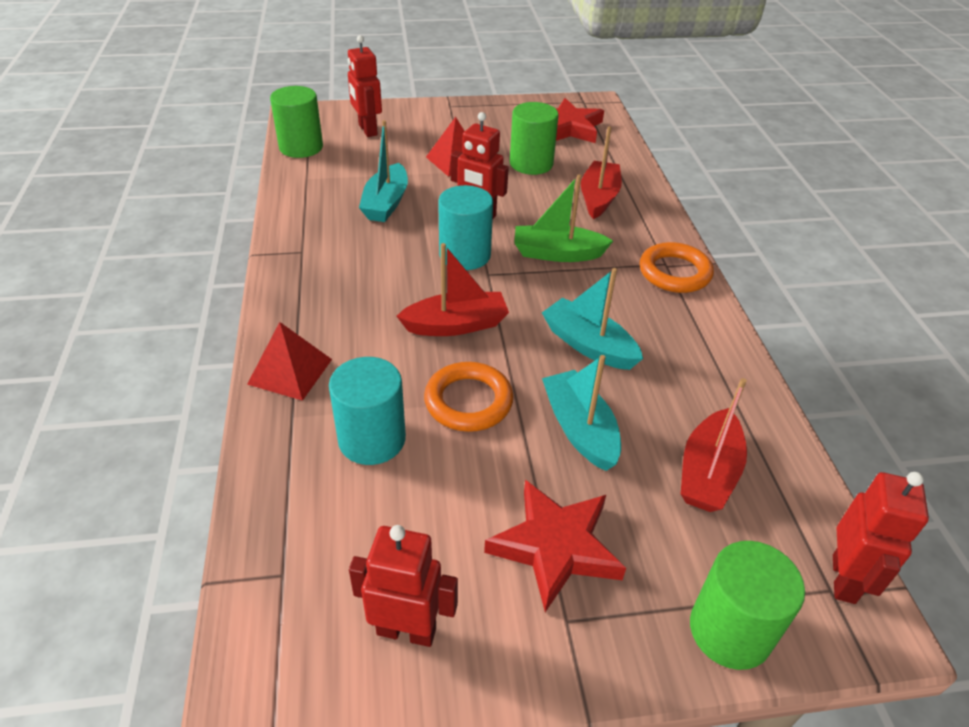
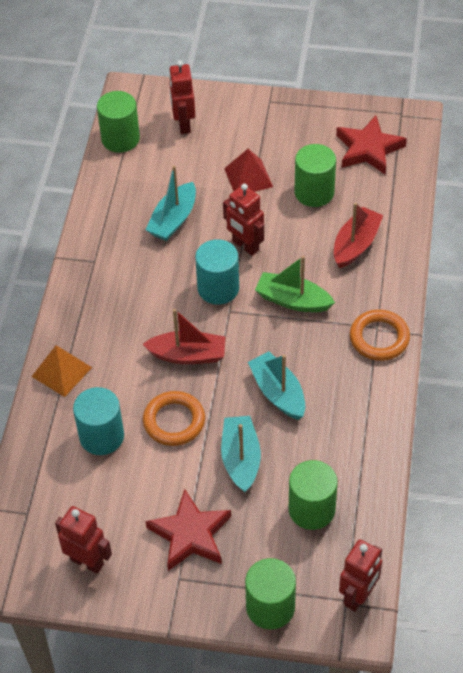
camera: 20 degrees right, 10 degrees up
red pyramid [247,322,332,401] -> orange pyramid [31,345,92,397]
red boat [681,378,747,512] -> green cylinder [289,460,338,530]

